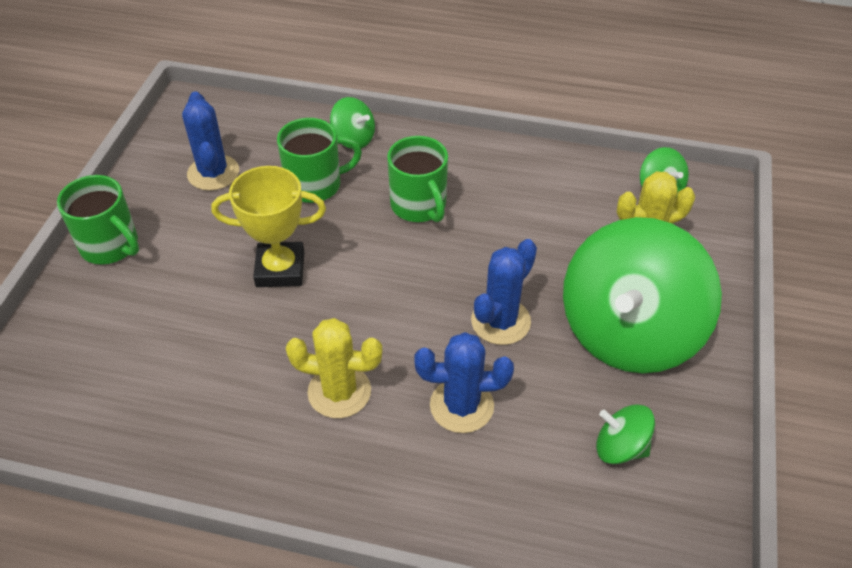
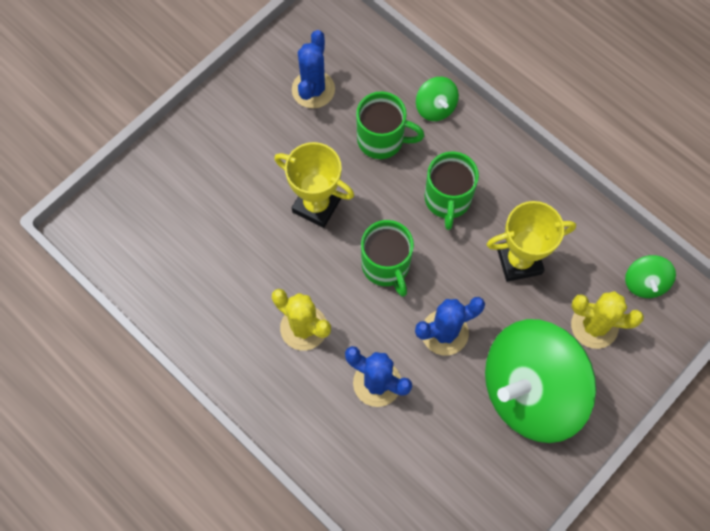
camera: 30 degrees right, 20 degrees up
green mug [57,175,139,264] -> green mug moved to [361,220,414,297]
green spinning top [596,404,655,464] -> none
none -> yellow trophy [486,201,576,282]

